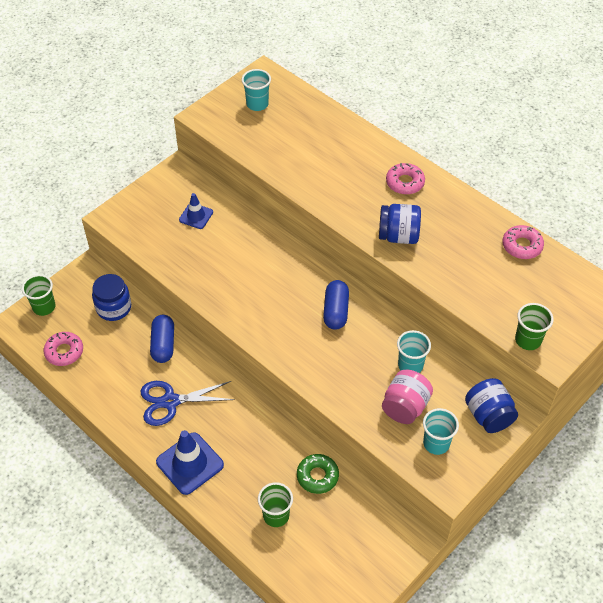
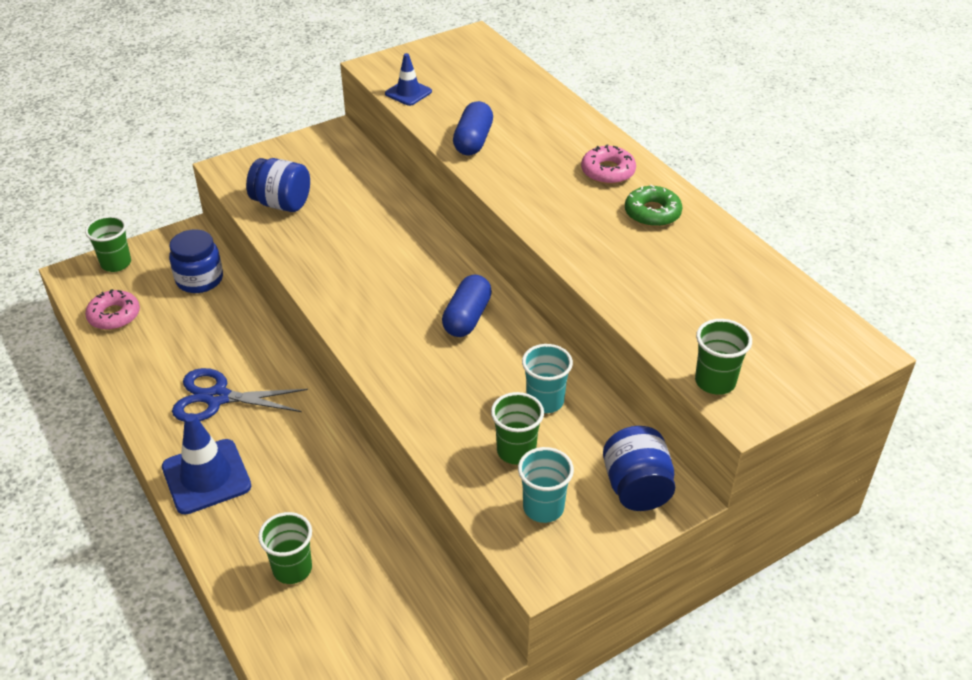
camera: 15 degrees right, 10 degrees down
blue capsule [150,315,174,363] -> blue capsule moved to [453,101,493,155]
blue traffic cone [179,193,213,229] -> blue traffic cone moved to [385,53,432,106]
turquoise cup [242,69,271,111] -> none
green donut [297,454,339,494] -> green donut moved to [625,185,683,227]
blue jar [379,204,421,244] -> blue jar moved to [246,158,310,212]
pink jar [382,370,433,424] -> green cup [491,392,544,465]
pink donut [503,225,544,259] -> none

